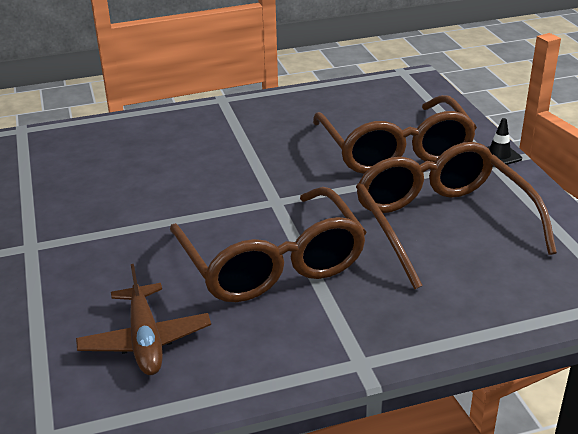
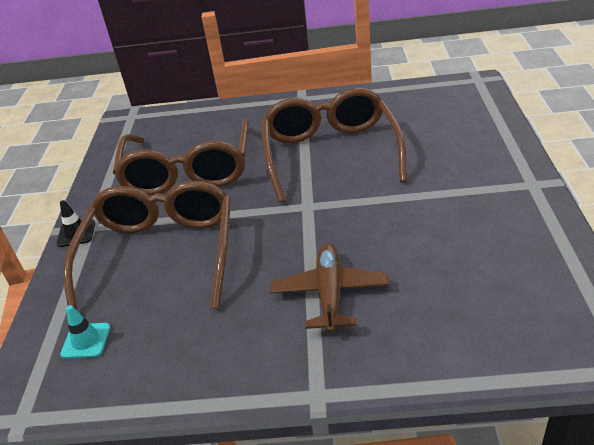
camera: 160 degrees left, 5 degrees up
brown plane [76,264,211,375] -> brown plane moved to [271,243,389,333]
none -> turquoise traffic cone [60,305,110,359]

